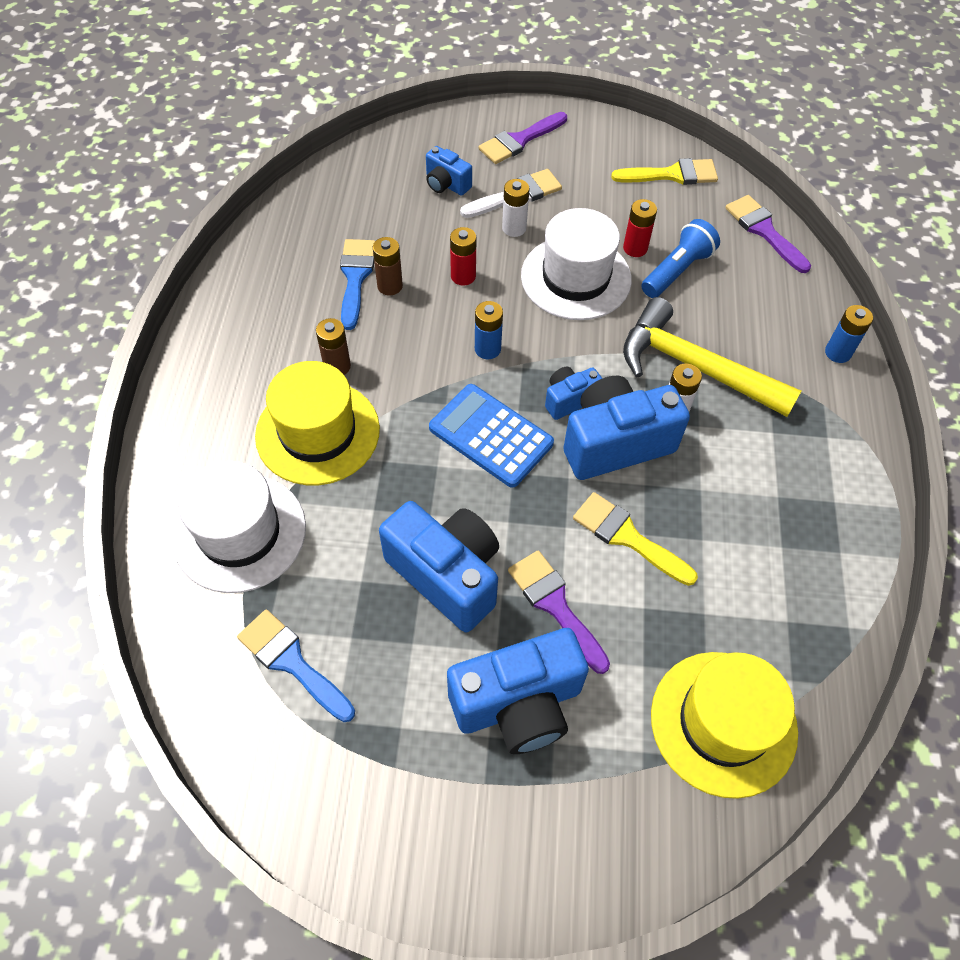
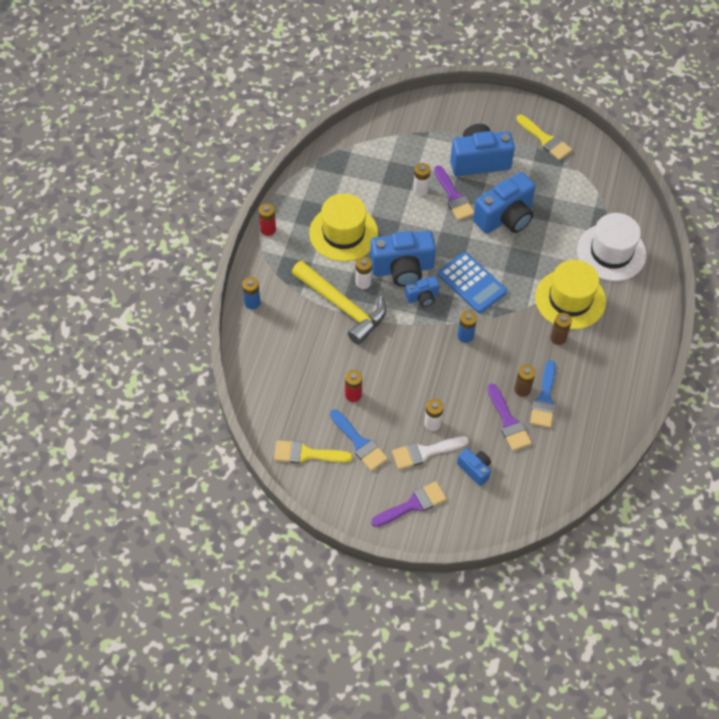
camera: 170 degrees left, 0 degrees up
blue brush [237,609,355,722] -> blue brush moved to [330,409,388,471]
blue camera [379,501,499,633] -> blue camera turned 90 degrees counterclockwise [473,172,535,234]
red battery [450,227,476,286] -> red battery moved to [259,203,276,236]
white hat [521,208,632,320] -> none
yellow brush [573,492,698,586] -> yellow brush moved to [516,115,572,160]
blue flashlight [641,219,720,298] -> none
yellow hat [651,652,798,799] -> yellow hat moved to [309,193,378,261]
purple brush [725,195,811,273] -> purple brush moved to [487,383,532,451]
none -> white battery [413,163,430,196]

